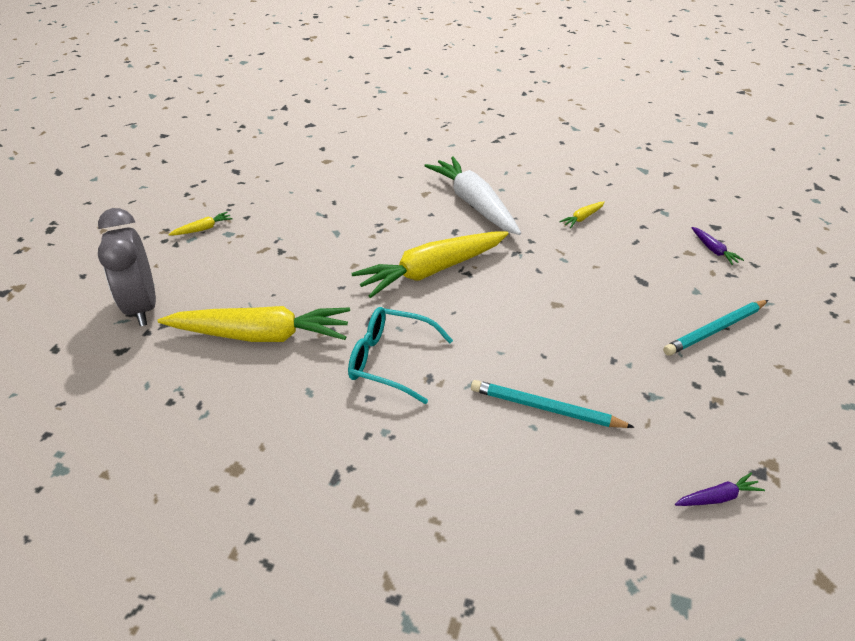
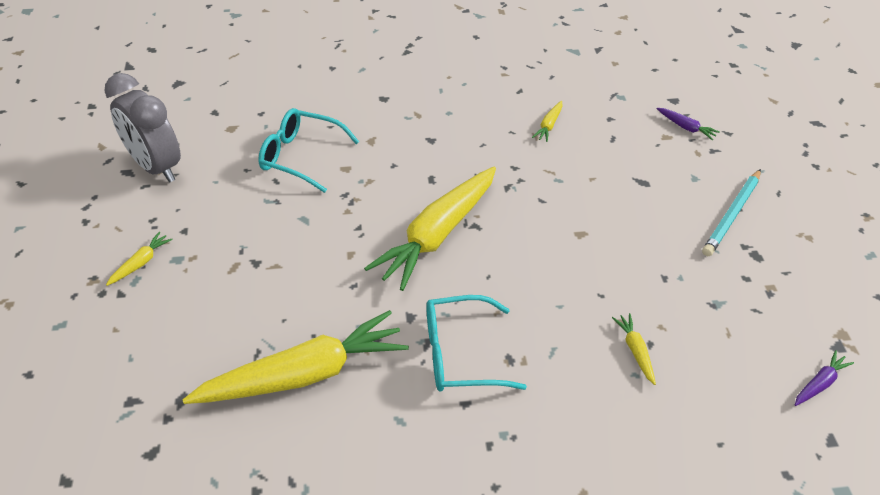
camera: 25 degrees left, 5 degrees up
grey clock [98,208,156,326] -> grey clock moved to [104,73,181,183]
white carrot [424,156,521,235] -> none
turquoise pencil [471,380,635,428] -> yellow carrot [612,313,656,385]
none -> turquoise glasses [258,108,359,193]

